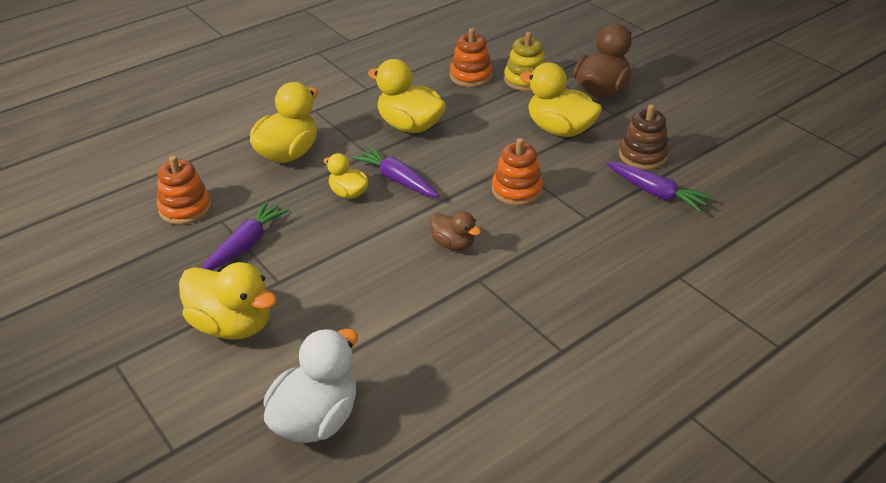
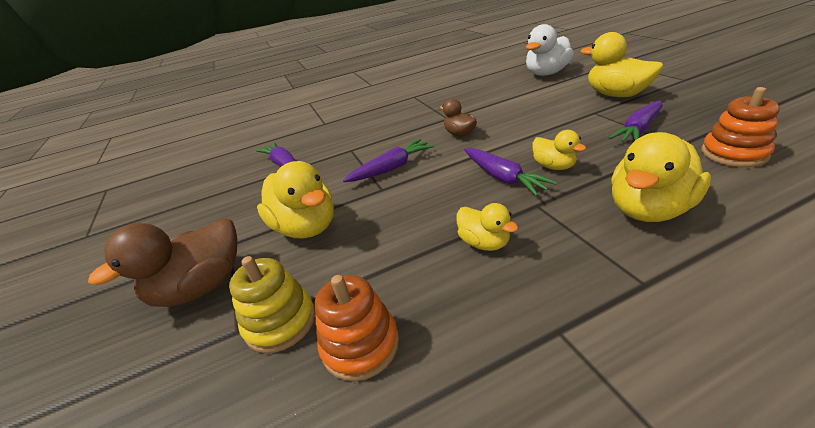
camera: 160 degrees left, 5 degrees down
yellow duck [368,59,446,133] -> yellow duck [457,203,518,251], size x0.56
orange stacking toy [492,138,543,206] -> purple carrot [343,139,435,182]
brown stacking toy [619,104,669,170] -> none

